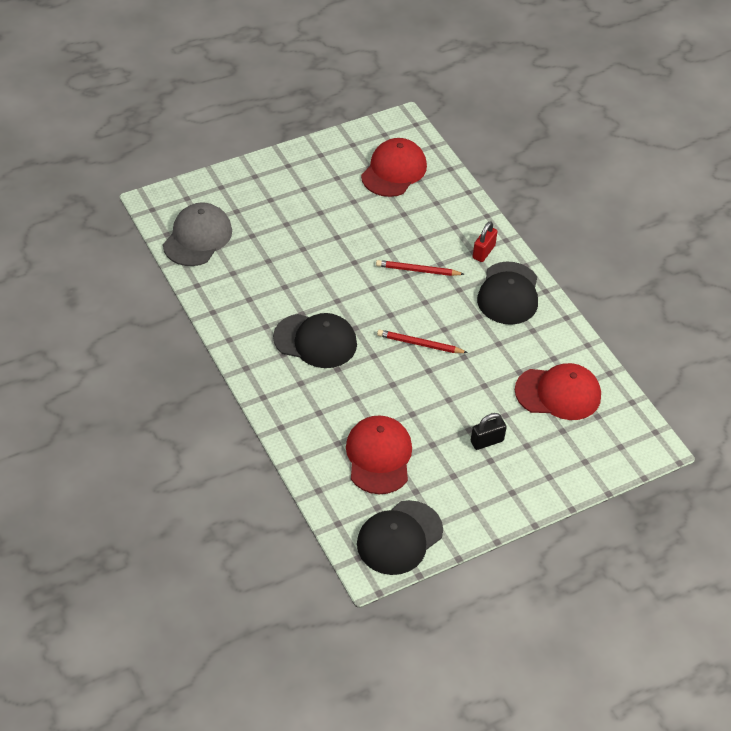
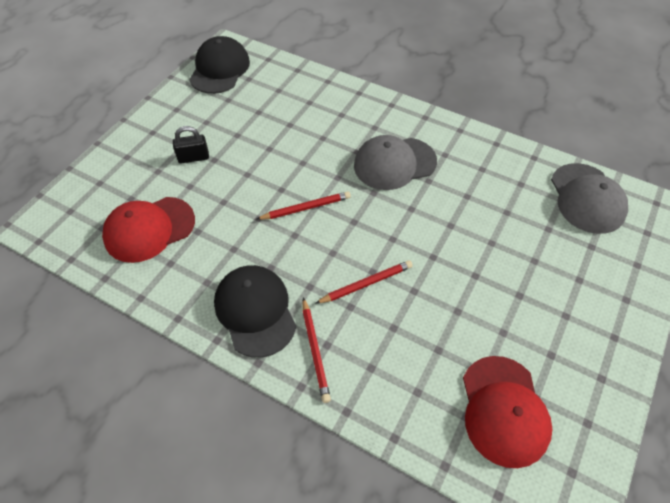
camera: 150 degrees right, 5 degrees up
black cap [273,313,357,368] -> grey cap [354,135,437,190]
red cap [346,415,412,494] -> none
black padlock [471,413,507,450] -> black padlock turned 45 degrees clockwise [173,126,209,163]
red padlock [472,221,498,262] -> red pencil [302,297,331,403]

